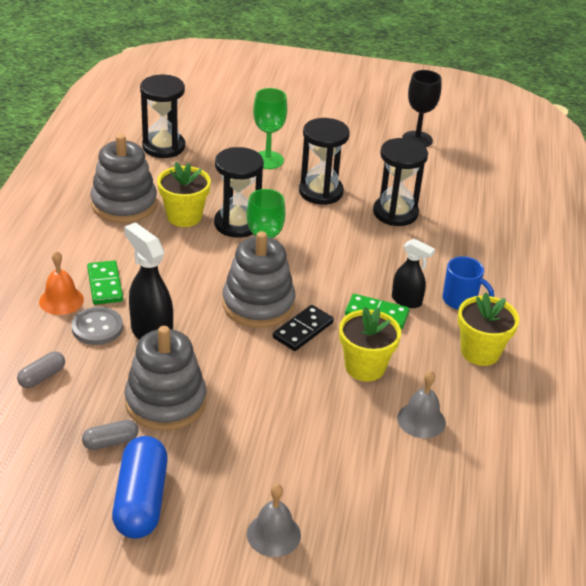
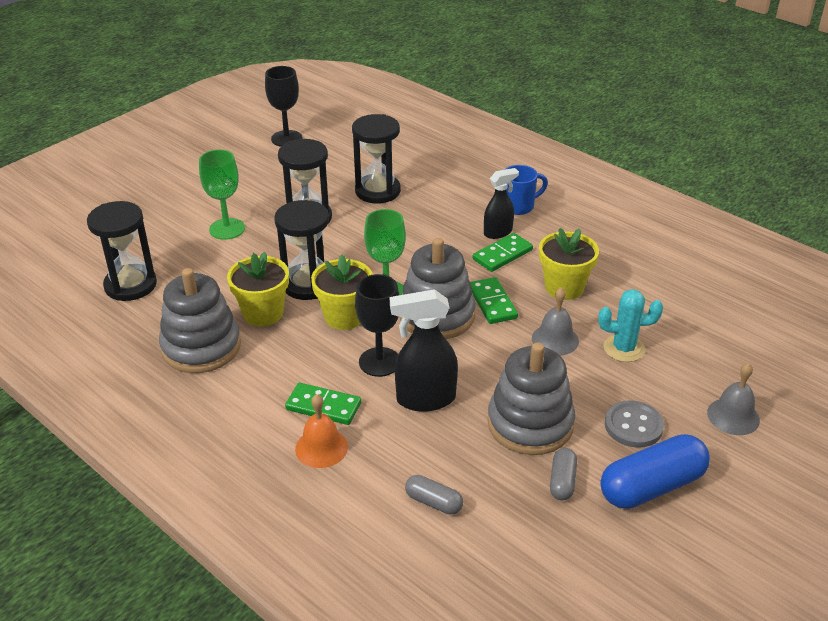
camera: 55 degrees left, 0 degrees up
grey capsule [17,351,65,388] -> grey capsule turned 45 degrees counterclockwise [405,475,463,515]
grey button [72,307,123,345] -> grey button moved to [605,400,664,448]
blue capsule [112,436,168,539] -> blue capsule turned 60 degrees counterclockwise [600,434,710,509]
black domino [273,305,334,351] -> green domino [470,277,518,324]
grey bell [397,371,446,438] -> grey bell moved to [532,287,579,356]
yellow flower pot [458,292,519,366] -> yellow flower pot moved to [311,254,373,330]
none -> black goblet [355,274,399,377]
none -> turquoise cactus [598,289,663,362]

